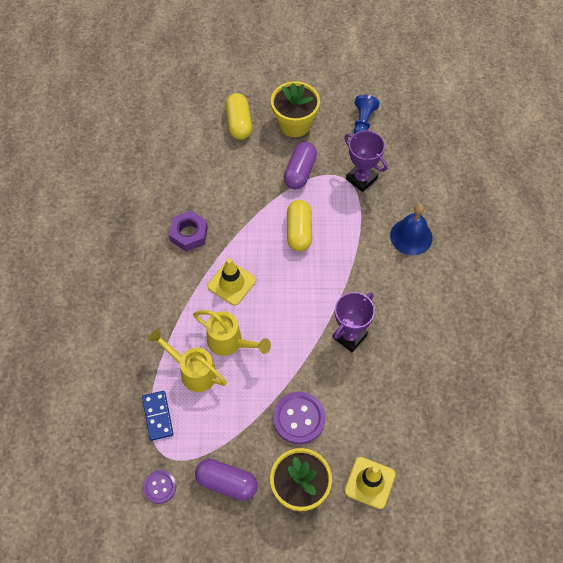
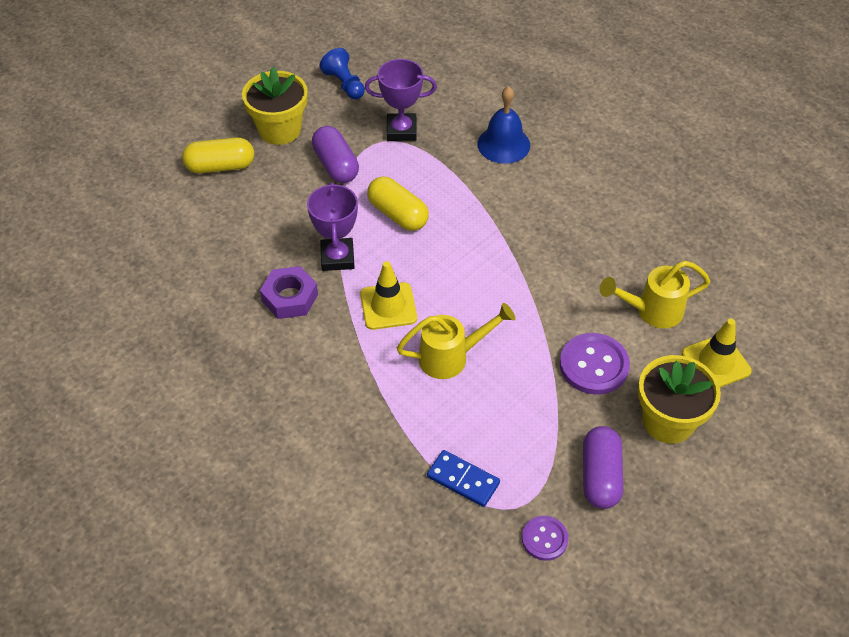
camera: 45 degrees left, 10 degrees down
yellow watering can [148,329,227,392] -> yellow watering can moved to [600,261,710,328]
purple capsule [195,459,258,501] -> purple capsule turned 60 degrees counterclockwise [583,426,623,509]
yellow capsule [225,93,252,140] -> yellow capsule turned 45 degrees counterclockwise [182,138,254,173]
purple trophy [333,292,375,352] -> purple trophy moved to [307,182,358,271]

